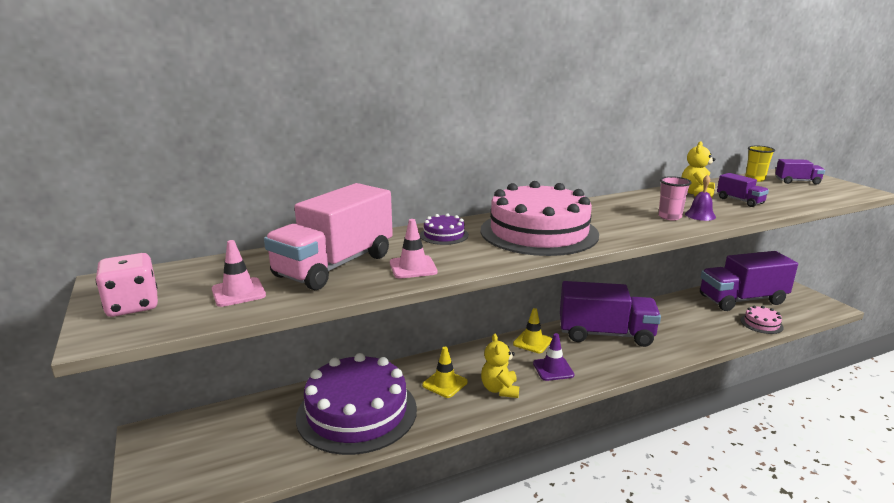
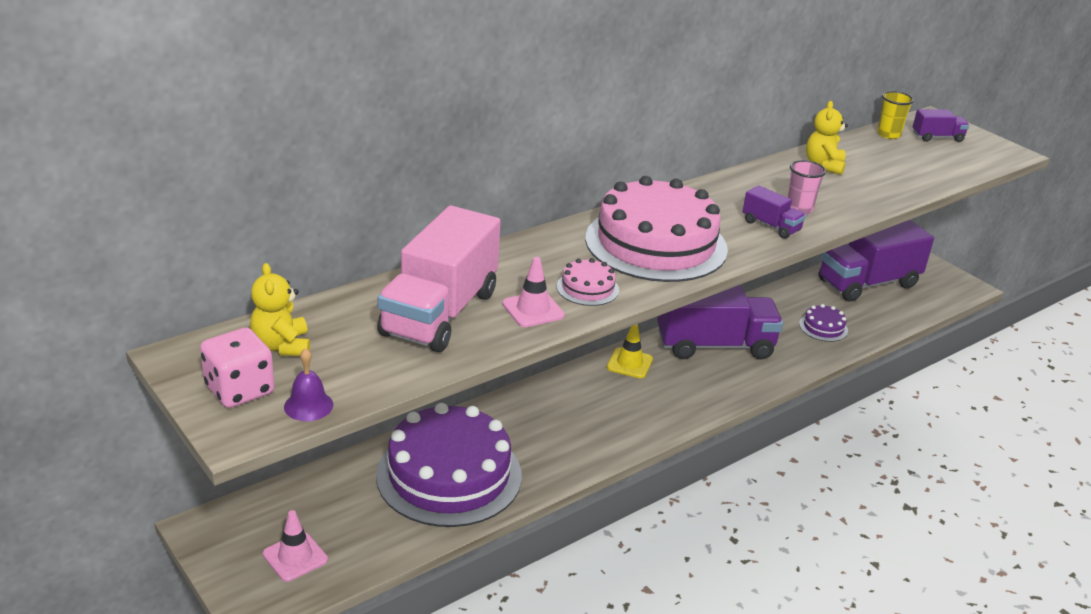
camera: 15 degrees left, 10 degrees up
pink traffic cone [212,240,266,307] -> pink traffic cone moved to [263,510,328,582]
purple cake [420,213,469,245] -> purple cake moved to [799,304,848,342]
yellow traffic cone [422,347,468,398] -> none
yellow teddy bear [481,334,519,398] -> yellow teddy bear moved to [250,263,310,356]
purple traffic cone [533,333,575,381] -> none
purple bell [685,175,716,221] -> purple bell moved to [284,348,333,421]
purple truck [717,173,769,207] -> purple truck moved to [743,185,806,239]
pink cake [741,306,784,334] -> pink cake moved to [557,258,619,306]

